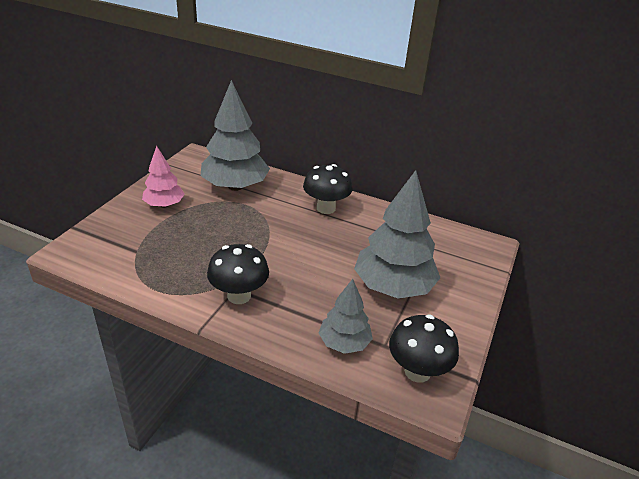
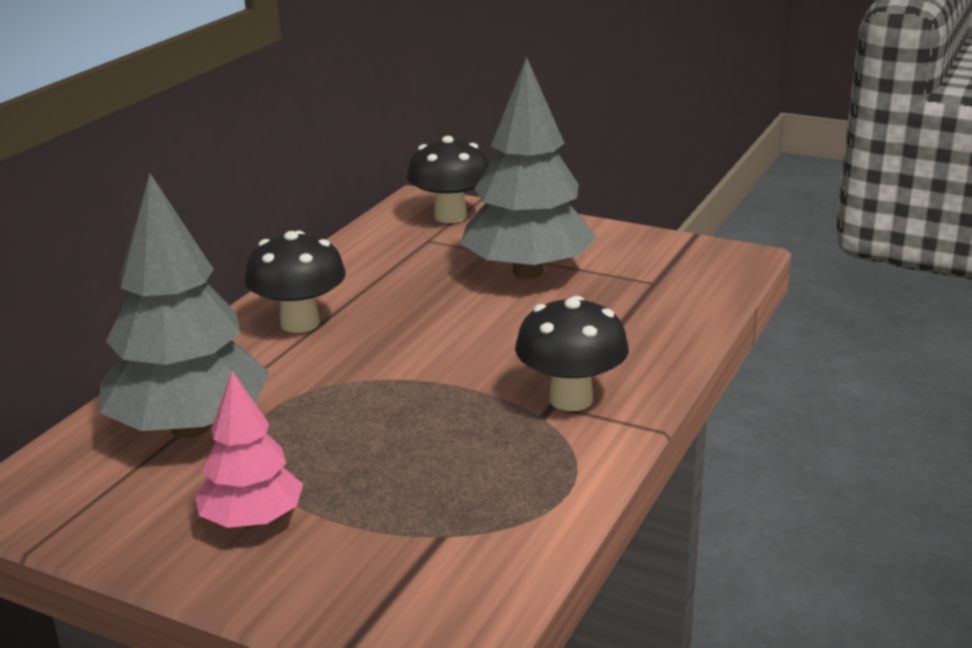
camera: 85 degrees left, 10 degrees down
grey tree [319,279,373,354] -> none
black mushroom [389,315,459,383] -> black mushroom moved to [407,136,489,223]

